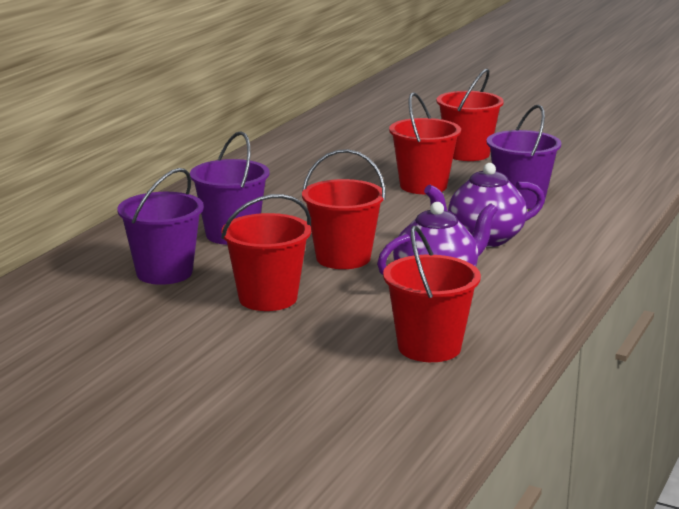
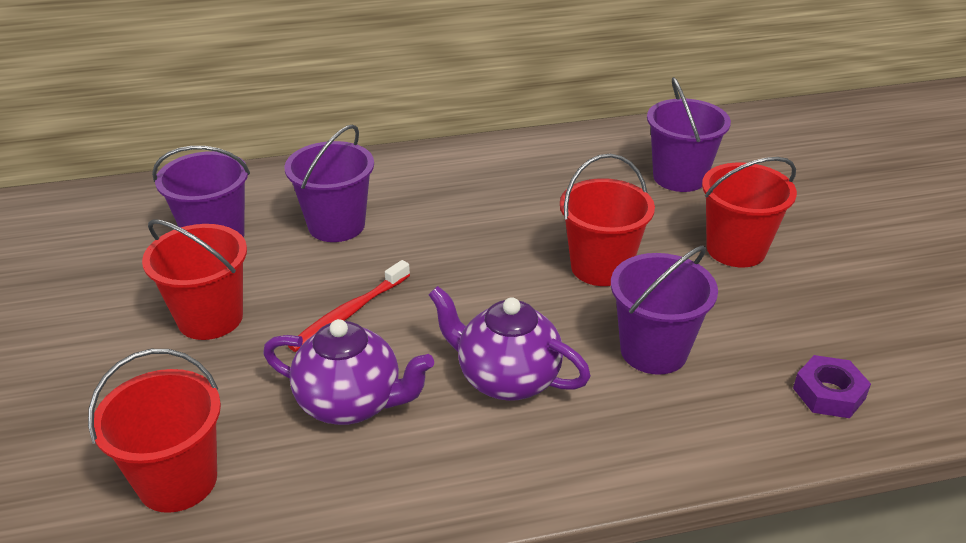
camera: 50 degrees right, 15 degrees up
red bucket [302,149,386,269] -> red toothbrush [288,260,410,352]
none -> purple bucket [647,77,731,192]
none -> purple nut [793,355,871,418]

